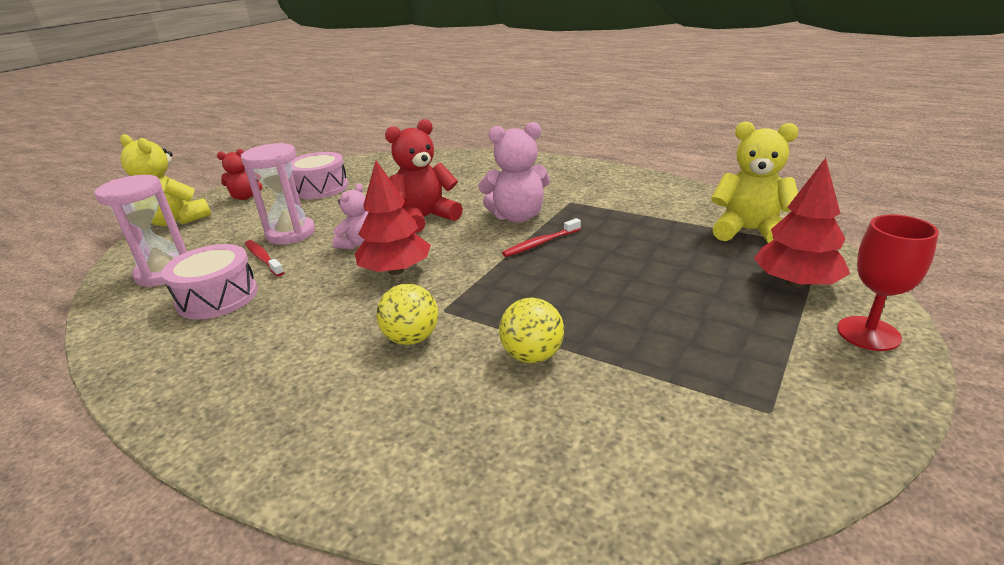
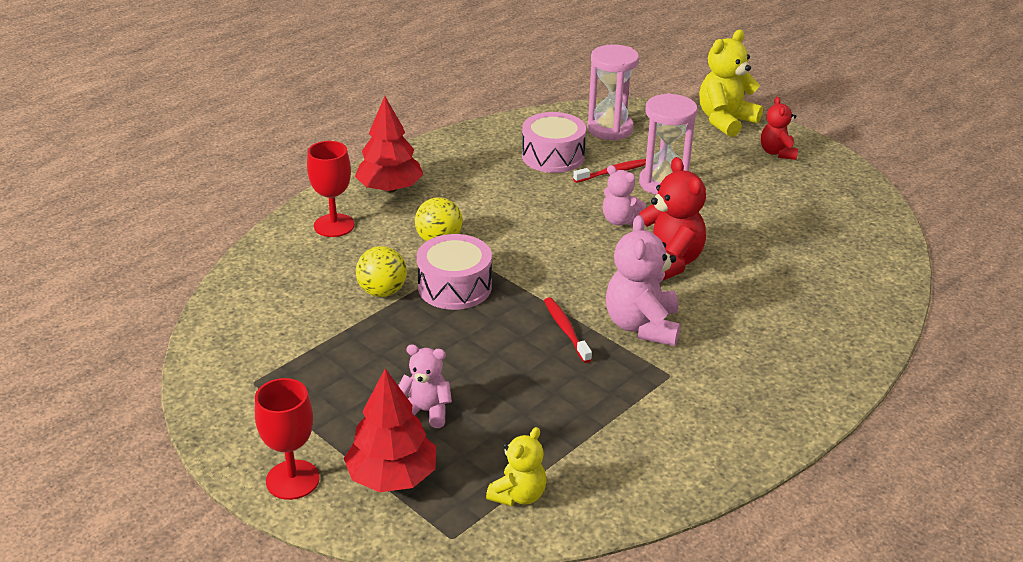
camera: 100 degrees right, 5 degrees up
pink drum [290,152,348,199] -> pink drum moved to [417,234,492,310]
red tree [355,160,431,275] -> red tree moved to [355,96,423,193]
yellow teddy bear [711,121,798,243] -> yellow teddy bear [486,427,547,506], size x0.61
none -> red goblet [307,141,355,237]
none -> pink teddy bear [398,344,452,428]

